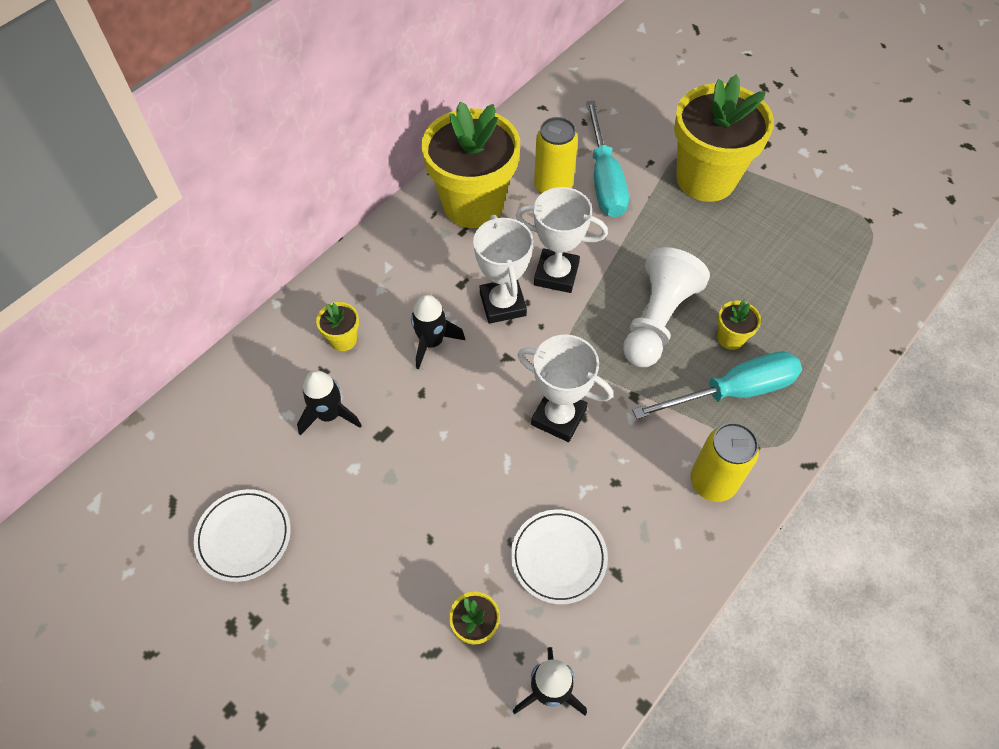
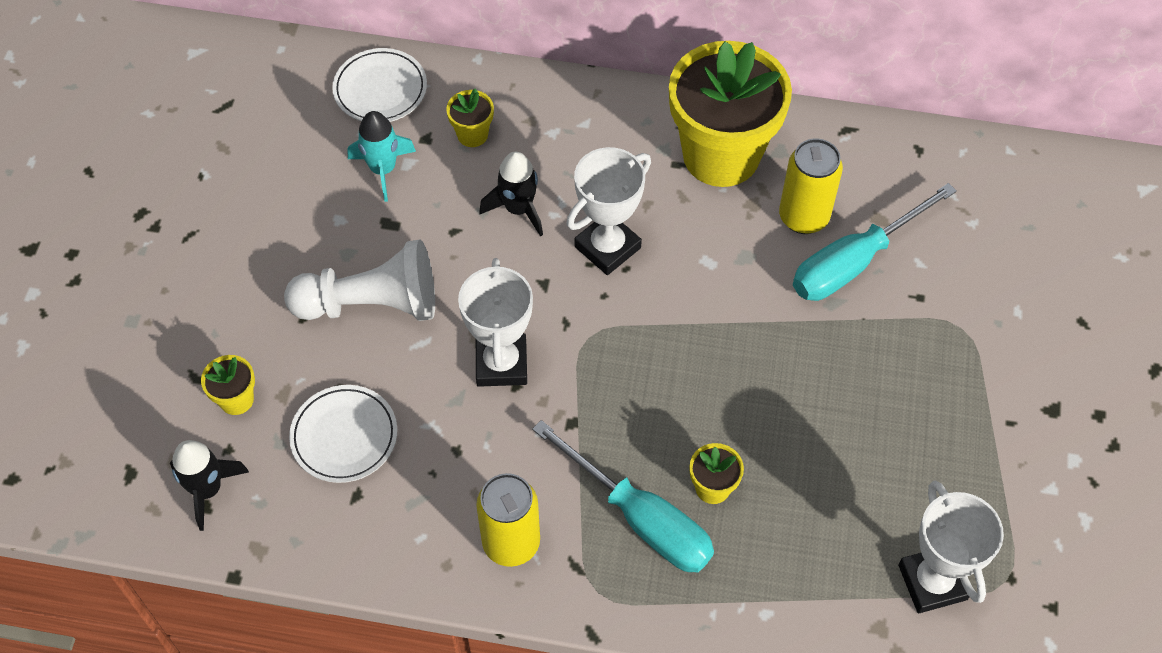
camera: 60 degrees right, 0 degrees up
white plate [194,489,291,582] -> white plate moved to [332,48,427,122]
black rocket [297,370,362,435] -> turquoise rocket [348,111,416,202]
white trophy [515,187,608,293] -> white trophy moved to [898,480,1004,613]
white pawn [623,247,710,367] -> white pawn moved to [284,240,435,321]
yellow flower pot [674,74,774,202] -> none

